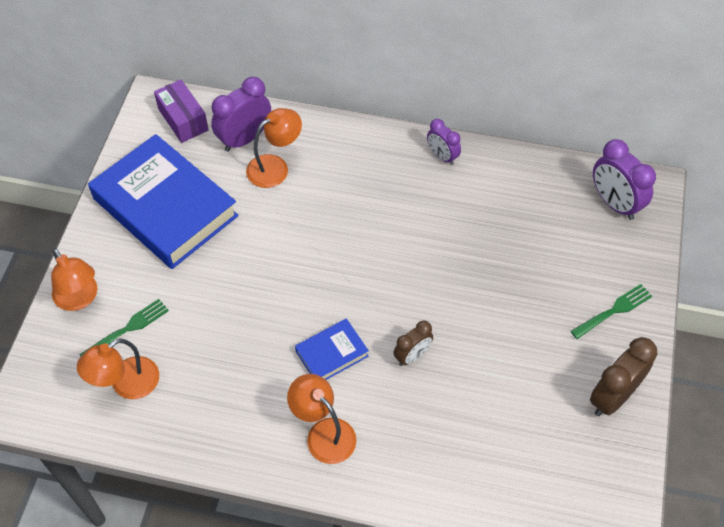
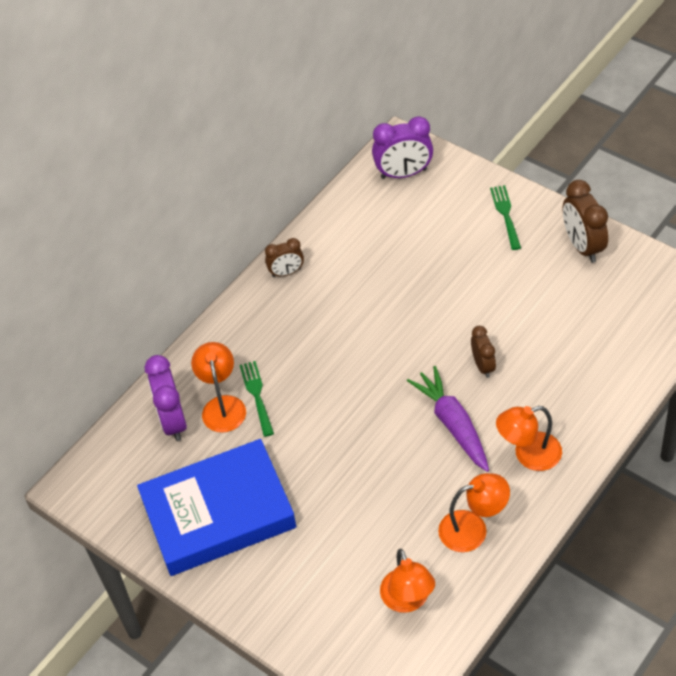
camera: 60 degrees left, 5 degrees down
orange lamp [51,248,98,311] -> orange lamp moved to [438,473,510,552]
green fork [80,299,169,357] -> green fork moved to [240,361,274,437]
purple box [154,80,209,143] -> none
blue book [295,318,369,380] -> purple carrot [407,366,489,472]
purple clock [427,119,461,165] -> brown clock [265,238,304,277]

